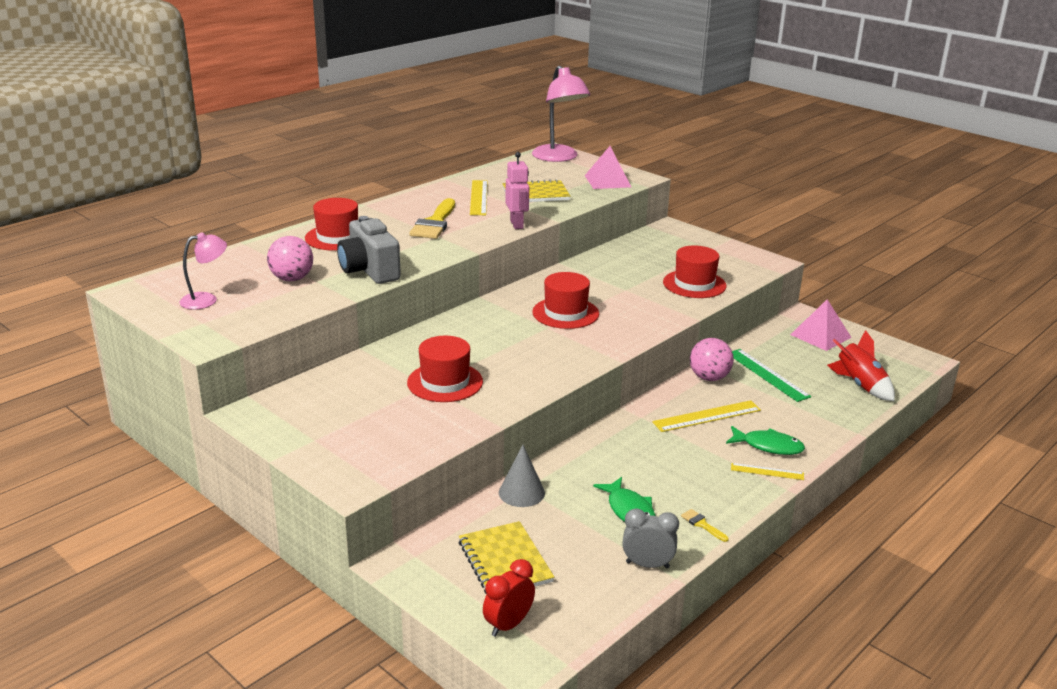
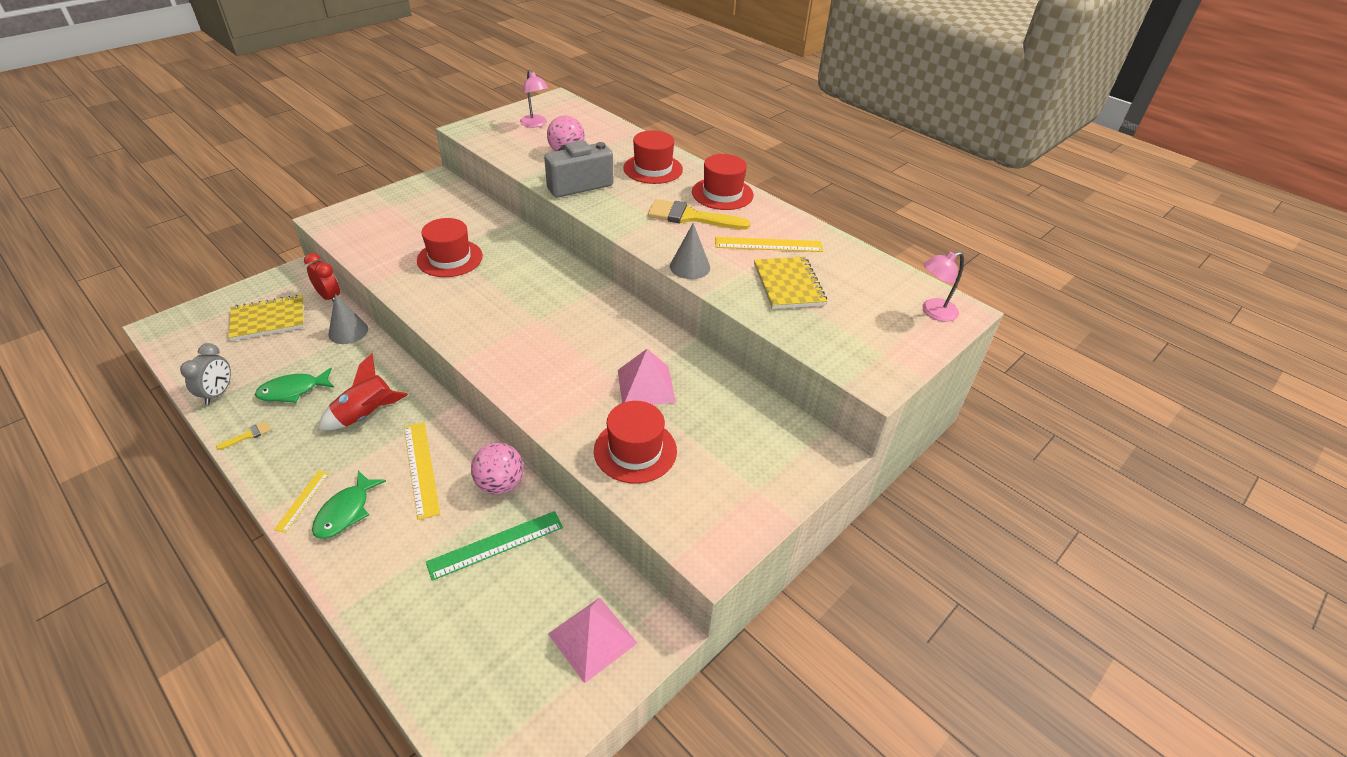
camera: 90 degrees right, 15 degrees up
red clock [483,559,535,637] -> red clock moved to [304,253,340,302]
pink robot [505,152,529,229] -> grey cone [670,223,710,279]
pink lamp [532,66,591,162] -> pink lamp [922,251,964,322], size x0.56
red hat [532,272,599,329] -> red hat moved to [692,154,754,210]
pink pyramid [585,146,631,189] -> pink pyramid moved to [618,349,676,405]
red rocket [827,330,895,401] -> red rocket moved to [318,354,408,430]

